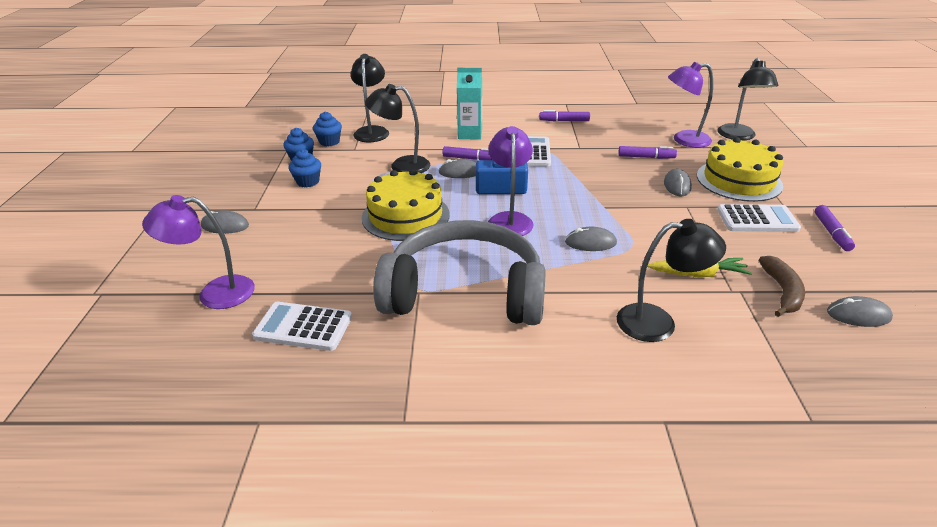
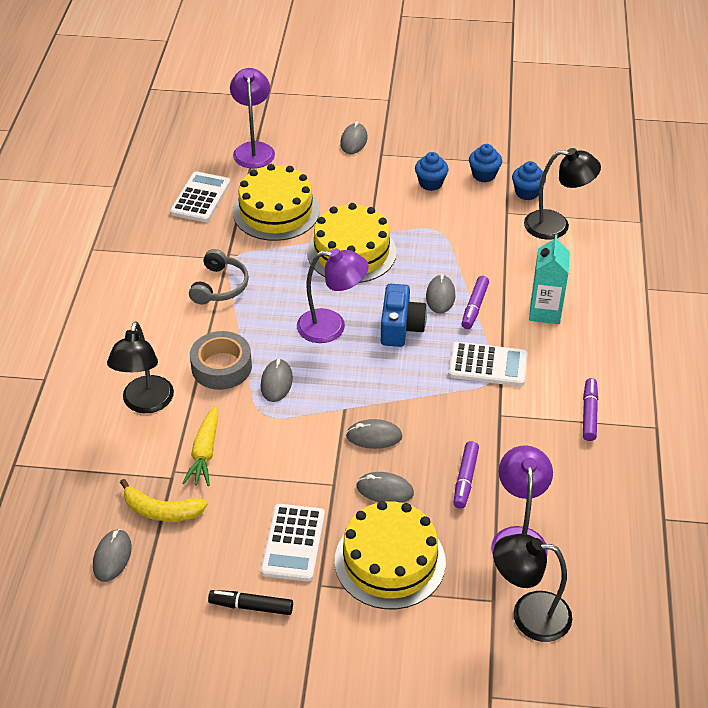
camera: 95 degrees right, 10 degrees up
black lamp [365,84,430,173] -> none
grey headphones [373,220,546,325] -> grey headphones [189,249,249,305], size x0.44
brown banana [759,256,805,317] -> yellow banana [120,479,208,522]
purple marker [815,205,855,251] -> black marker [208,590,293,615]
none -> grey tape [190,331,252,390]
none -> yellow cake [233,164,320,241]
none -> grey mouse [346,419,402,449]

